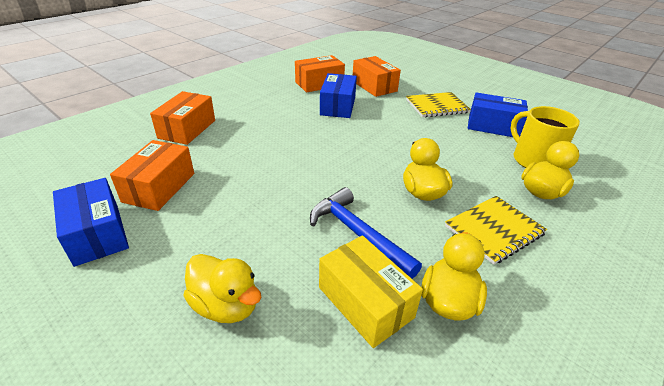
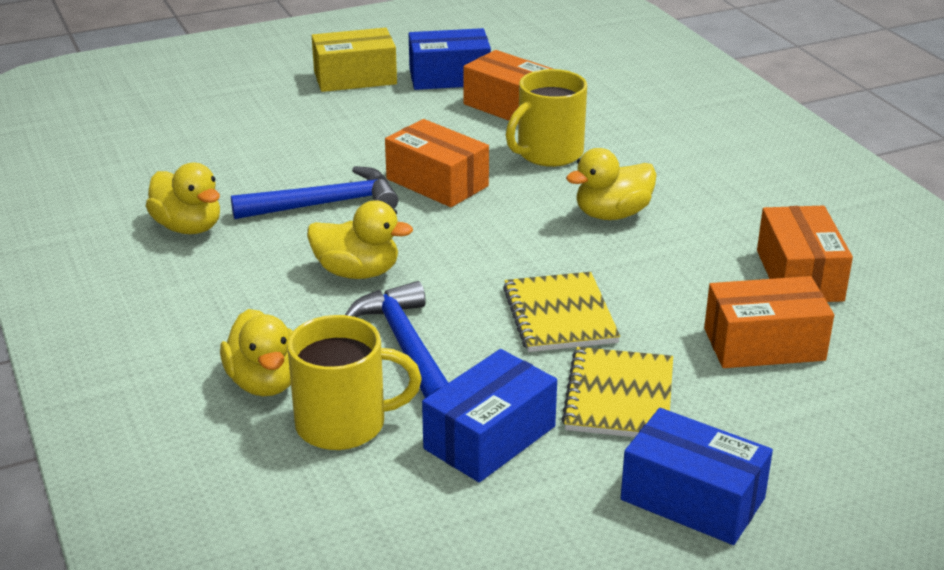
camera: 115 degrees right, 5 degrees down
orange box [150,91,215,145] -> orange box moved to [385,119,489,207]
yellow duck [183,254,262,323] -> yellow duck moved to [566,148,657,220]
yellow box [319,235,423,348] -> yellow box moved to [312,28,397,92]
blue box [320,73,357,118] -> blue box moved to [621,408,773,545]
yellow notebook [445,196,547,265] -> yellow notebook moved to [503,272,620,352]
none -> blue hammer [345,281,448,398]
none -> yellow mug [506,69,587,167]

